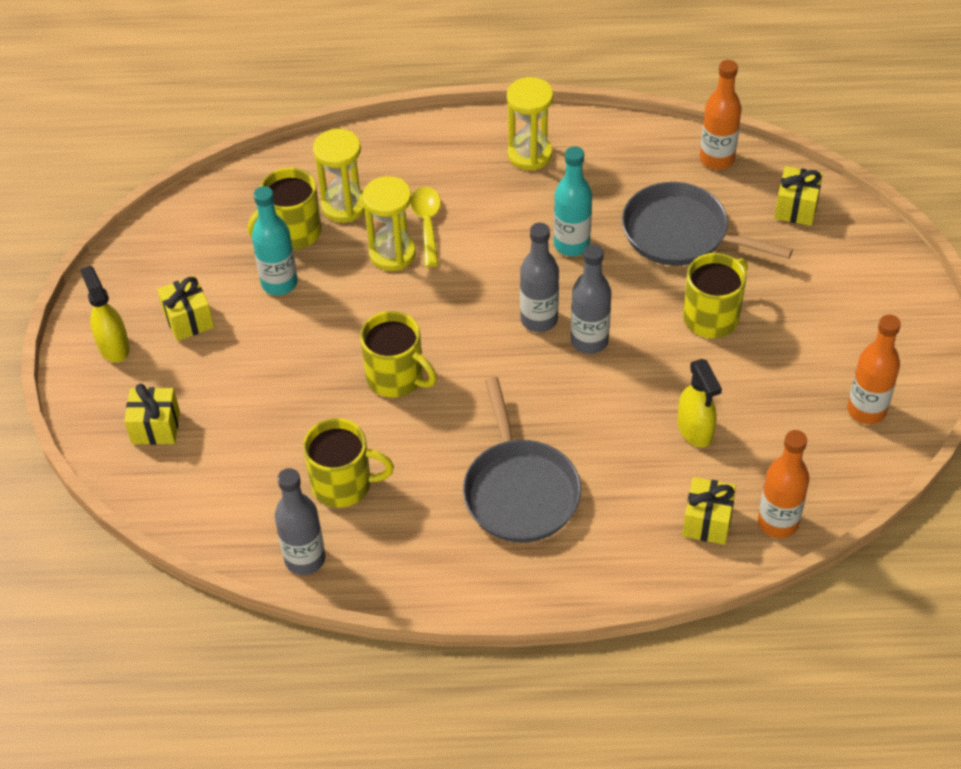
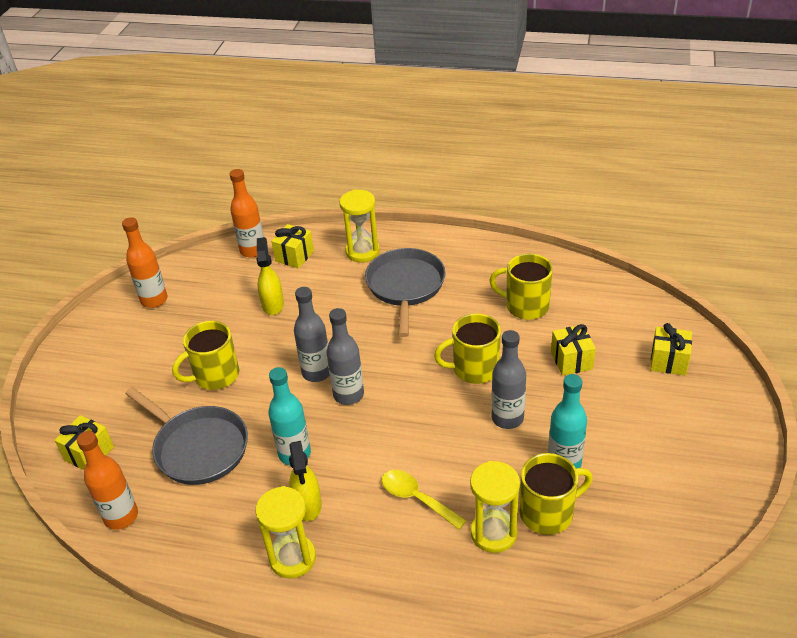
camera: 165 degrees left, 10 degrees down
yellow spray bottle [80,266,130,363] -> yellow spray bottle moved to [289,441,322,521]
yellow gift [157,276,214,341] -> yellow gift moved to [551,324,596,376]
grey bottle [275,468,325,575] -> grey bottle moved to [491,330,526,429]
yellow mug [360,311,437,398] -> yellow mug turned 60 degrees counterclockwise [434,313,501,384]
yellow hourglass [363,176,416,271] -> yellow hourglass moved to [340,190,380,262]
yellow spoon [410,187,441,267] -> yellow spoon turned 120 degrees clockwise [382,470,467,530]

